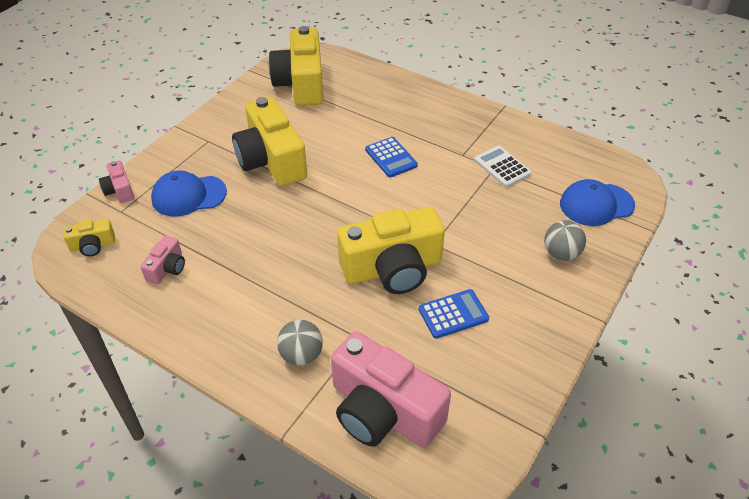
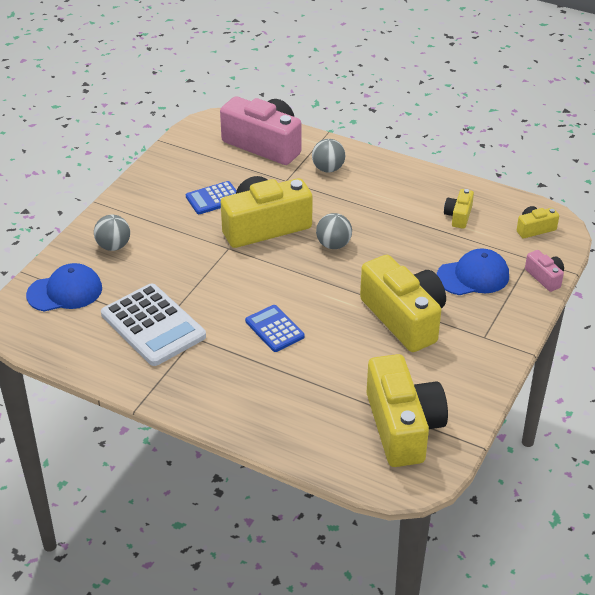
camera: 175 degrees right, 5 degrees down
pink camera [141,236,185,284] -> yellow camera [444,189,474,229]
white calculator [474,146,532,187] -> white calculator [101,283,206,366], size x1.76
none -> grey ball [316,213,352,249]

